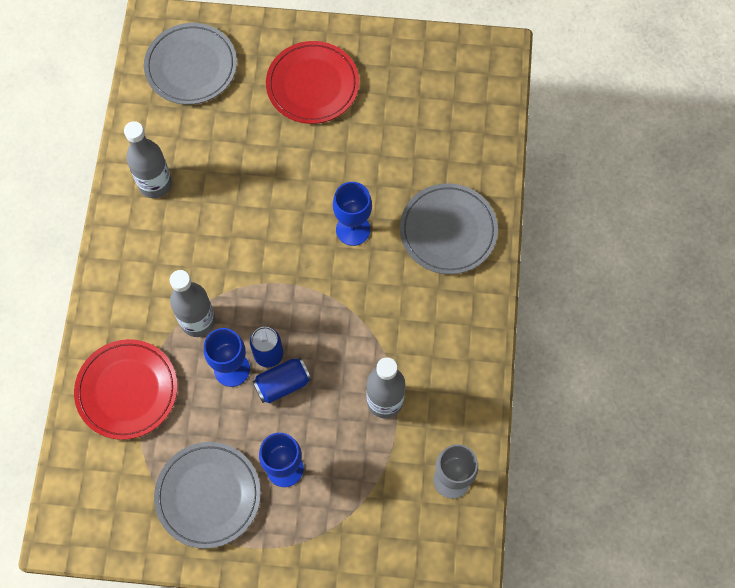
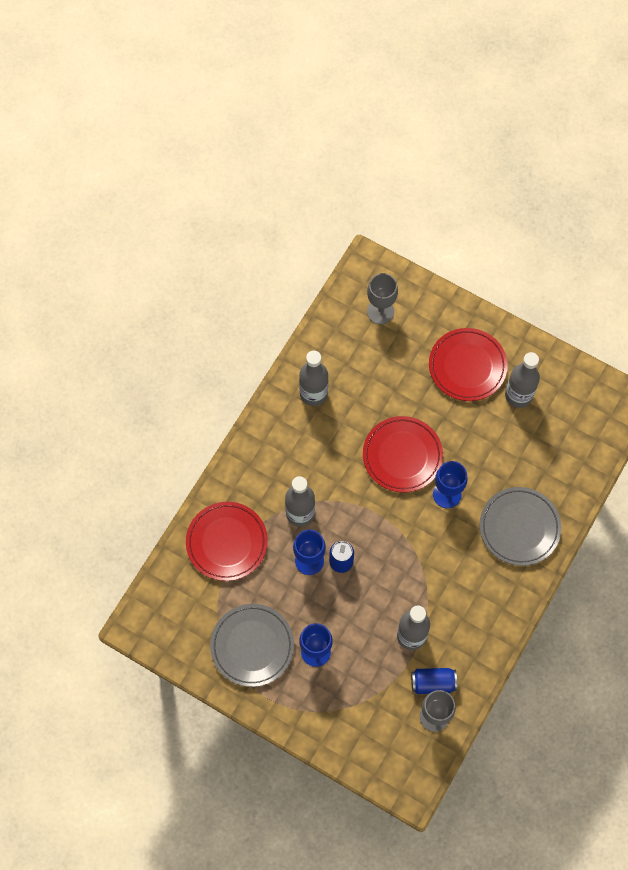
camera: 25 degrees right, 0 degrees up
grey plate [144,23,237,105] -> grey goblet [367,273,398,324]
blue can [252,357,311,403] -> blue can moved to [411,668,457,694]
none -> red plate [363,416,443,493]
none -> grey bottle [505,352,540,408]

